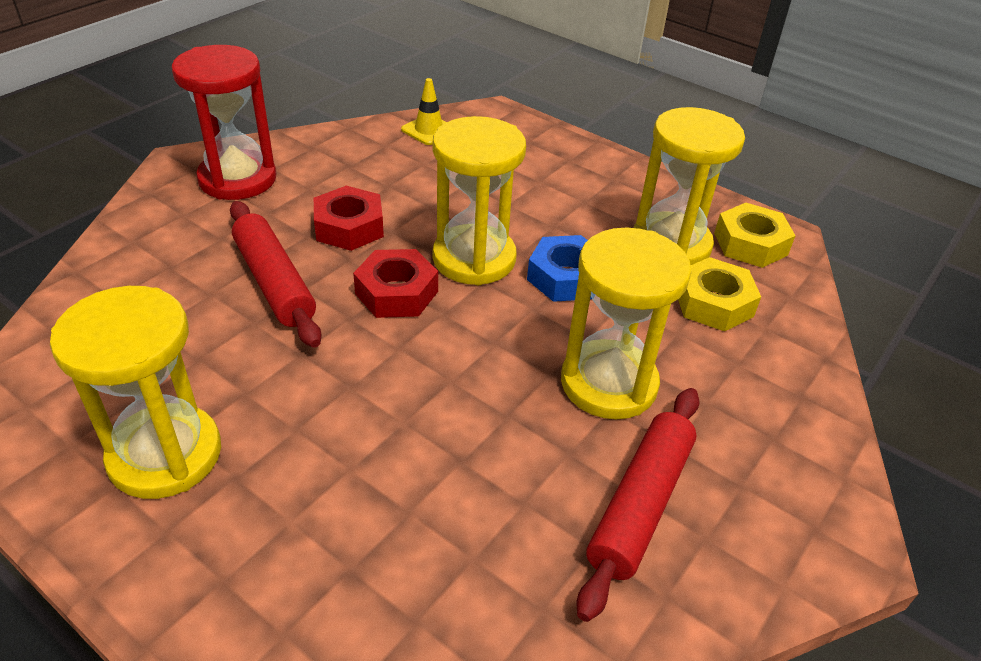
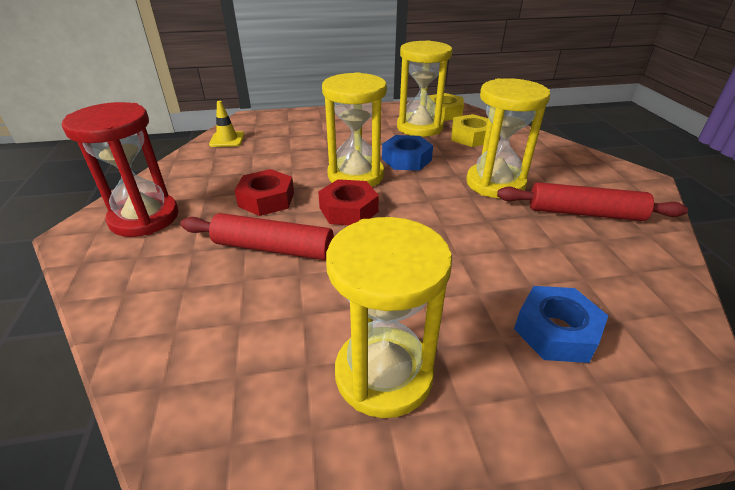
camera: 45 degrees left, 5 degrees down
red rolling pin [577,388,700,622] -> red rolling pin turned 60 degrees counterclockwise [497,182,688,221]
none -> blue nut [514,286,608,363]

